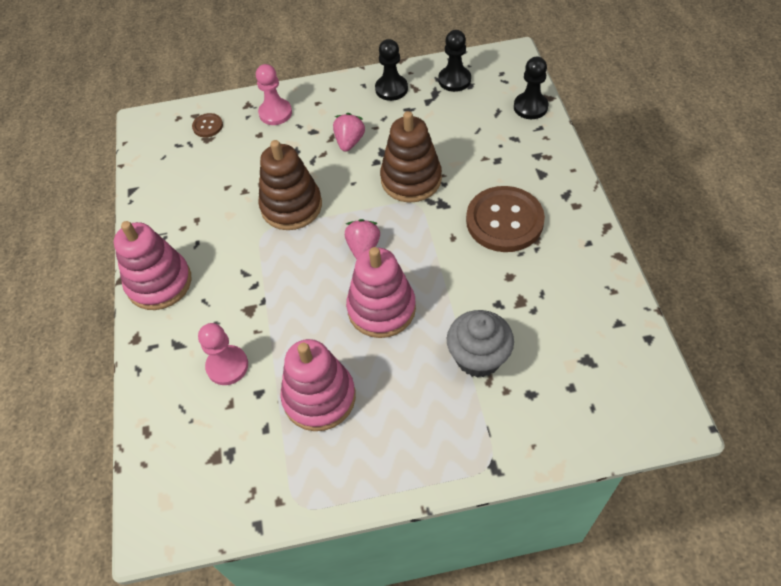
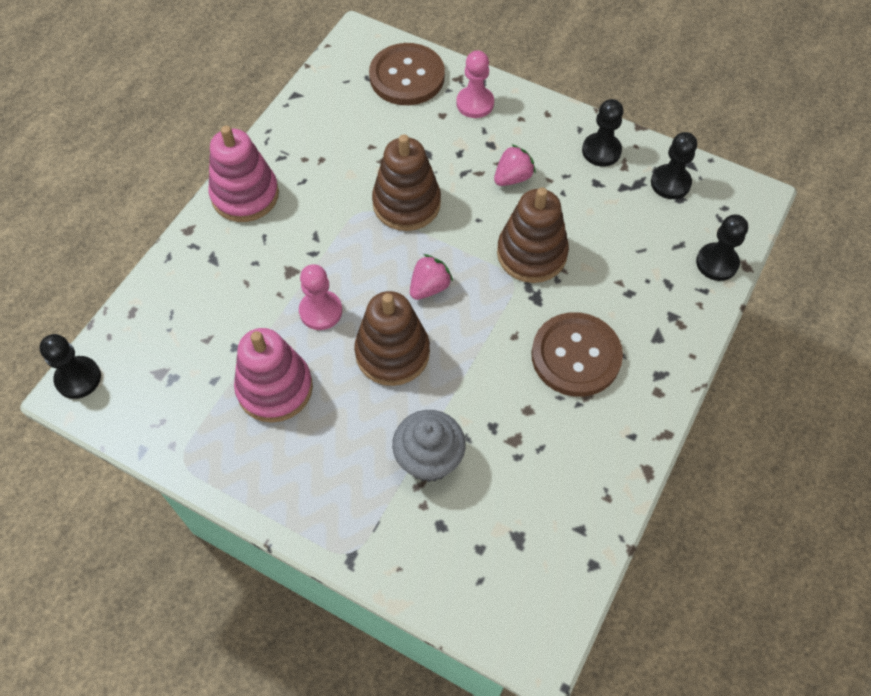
camera: 35 degrees right, 5 degrees up
brown button [192,113,223,137] -> brown button [369,43,445,105], size x2.25
pink pawn [198,323,248,385] -> pink pawn moved to [299,264,342,330]
pink stacking toy [346,247,416,338] -> brown stacking toy [354,291,430,386]
none -> black pawn [39,334,101,399]

